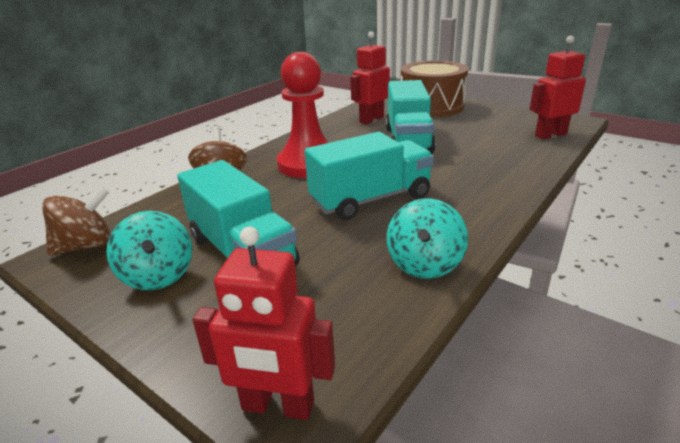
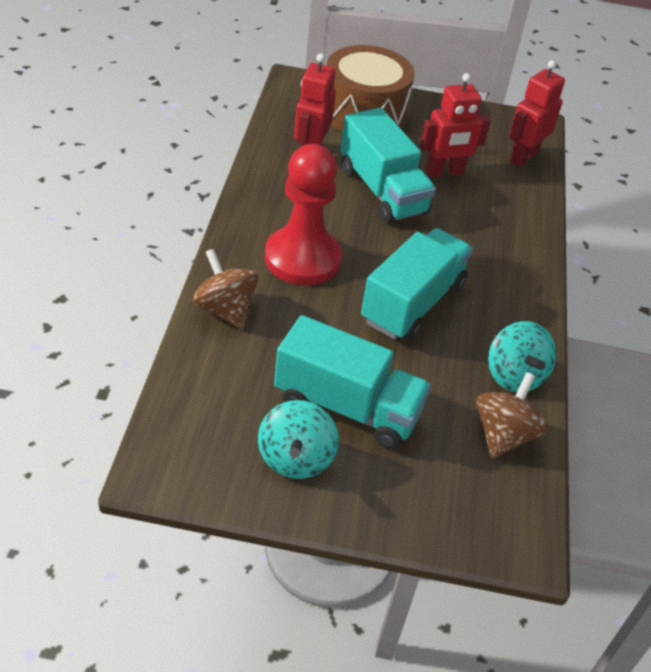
camera: 35 degrees left, 15 degrees up
brown spinning top [42,187,111,256] -> brown spinning top moved to [476,372,548,459]
turquoise spinning top [106,211,192,290] -> turquoise spinning top turned 60 degrees clockwise [258,400,339,479]
red robot [193,226,335,420] -> red robot moved to [420,73,491,178]

